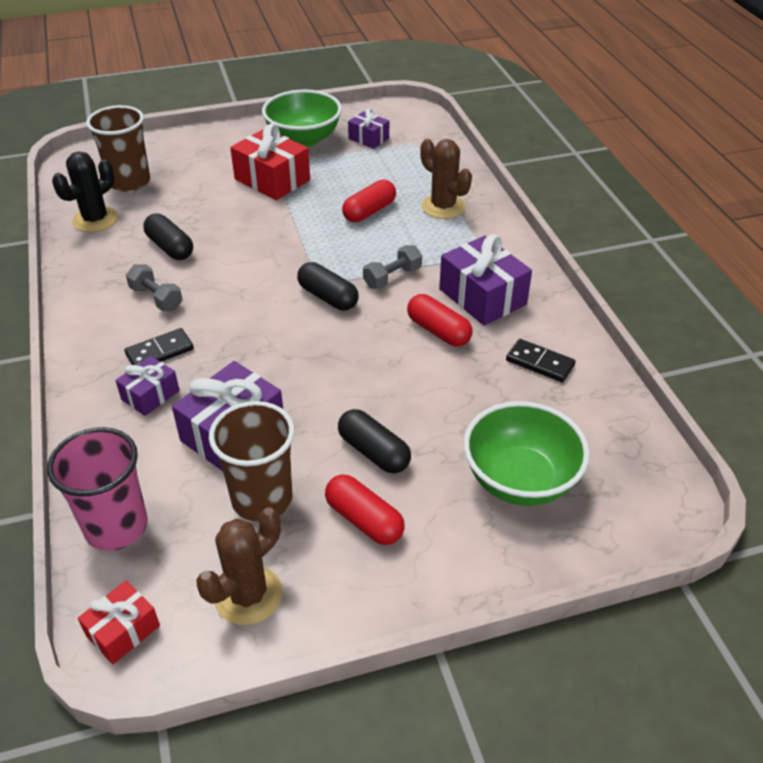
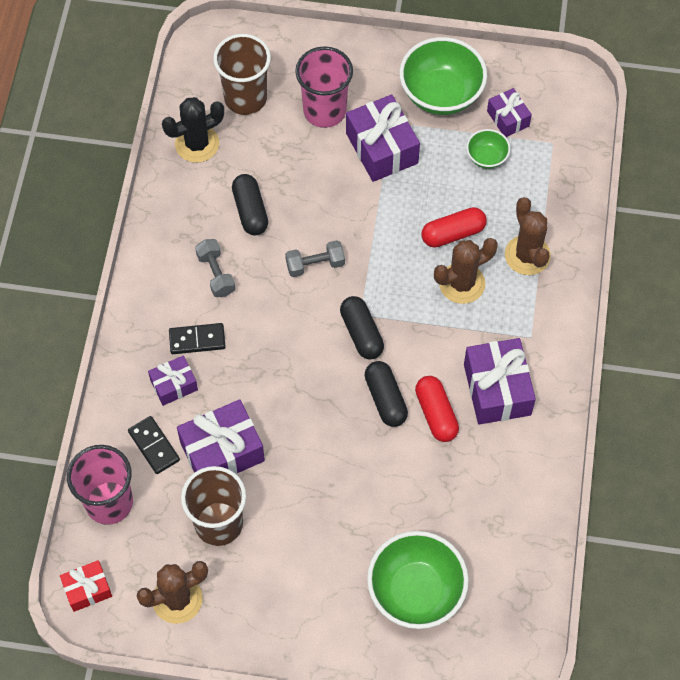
camera: 25 degrees right, 20 degrees up
red gift [230,123,310,200] -> purple gift [346,95,420,182]
red capsule [325,474,405,545] -> none
black capsule [338,409,411,473] -> black capsule moved to [364,361,408,427]
grey dumbbell [363,245,422,289] -> grey dumbbell moved to [285,240,345,277]
black domino [506,339,576,383] -> black domino moved to [128,416,180,474]
none -> pink cup [295,46,353,128]
none -> brown cactus [434,238,498,304]
none -> green bowl [466,129,510,169]

